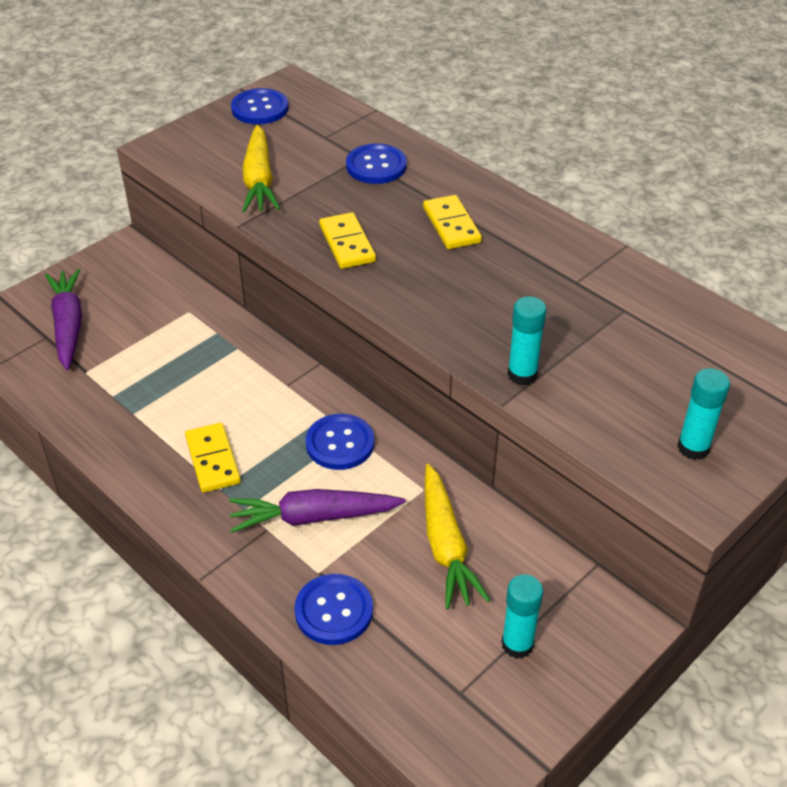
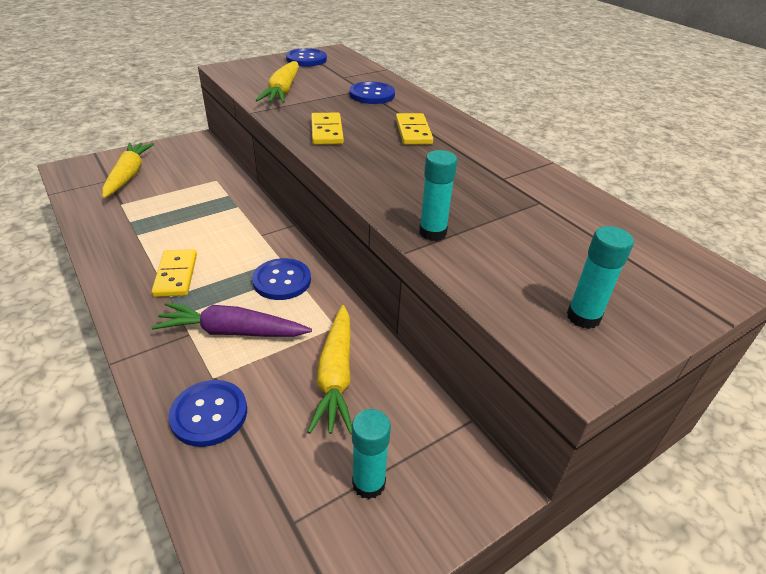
camera: 10 degrees right, 5 degrees down
purple carrot [45,268,82,370] -> yellow carrot [102,143,154,198]

